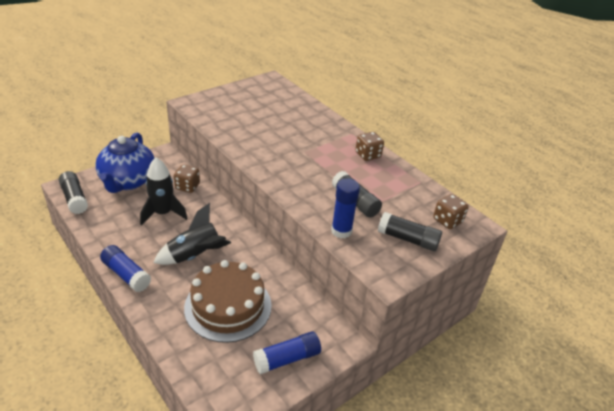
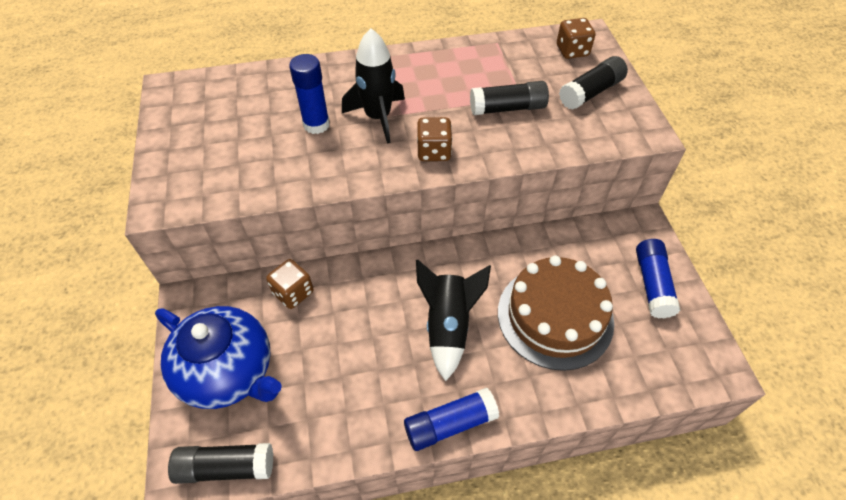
camera: 60 degrees left, 15 degrees up
black rocket [140,157,188,225] -> black rocket moved to [342,28,405,143]
blue glue stick [331,178,360,238] -> blue glue stick moved to [289,54,330,134]
brown dice [355,132,384,161] -> brown dice moved to [417,117,452,161]

